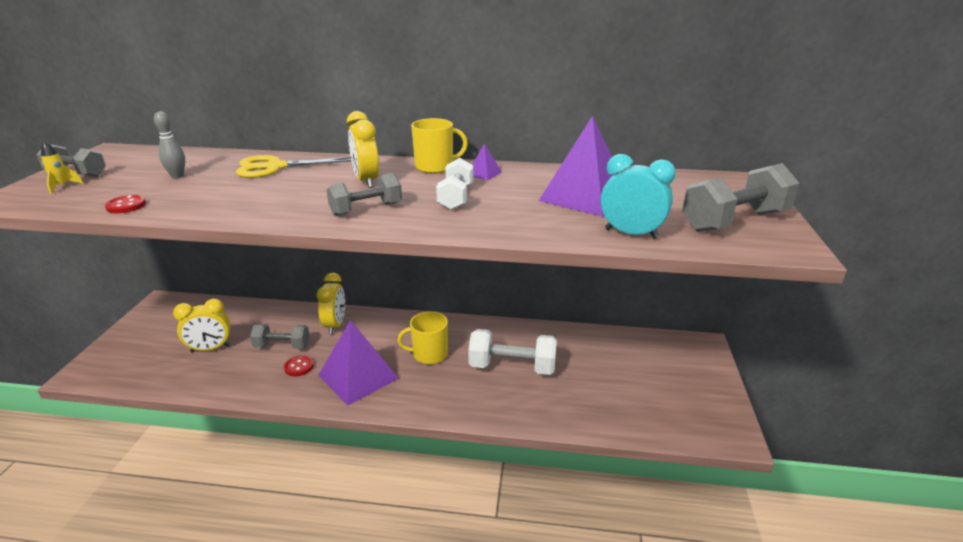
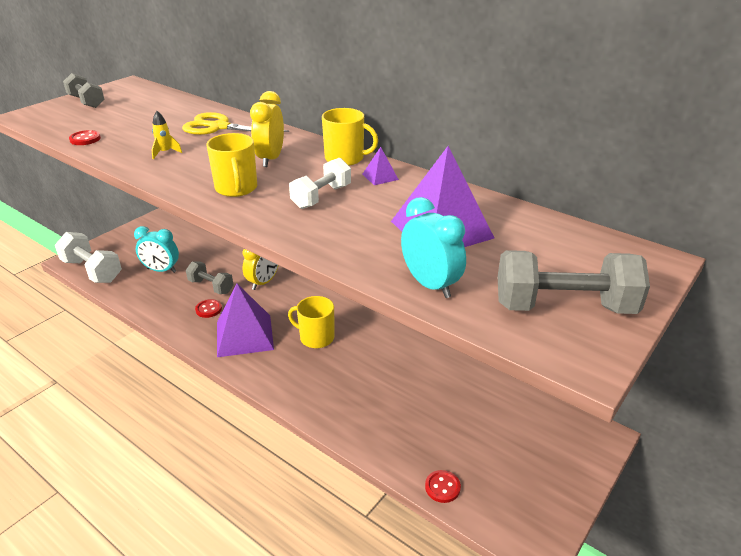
camera: 30 degrees right, 5 degrees up
yellow rocket [41,141,83,194] -> yellow rocket moved to [152,111,182,159]
grey bowling pin [154,111,185,178] -> none
yellow clock [173,299,230,352] -> turquoise clock [134,226,179,273]
grey dumbbell [326,173,402,216] -> yellow mug [206,133,257,197]
white dumbbell [468,329,557,375] -> white dumbbell moved to [55,232,122,283]
none -> red button [425,470,461,503]

